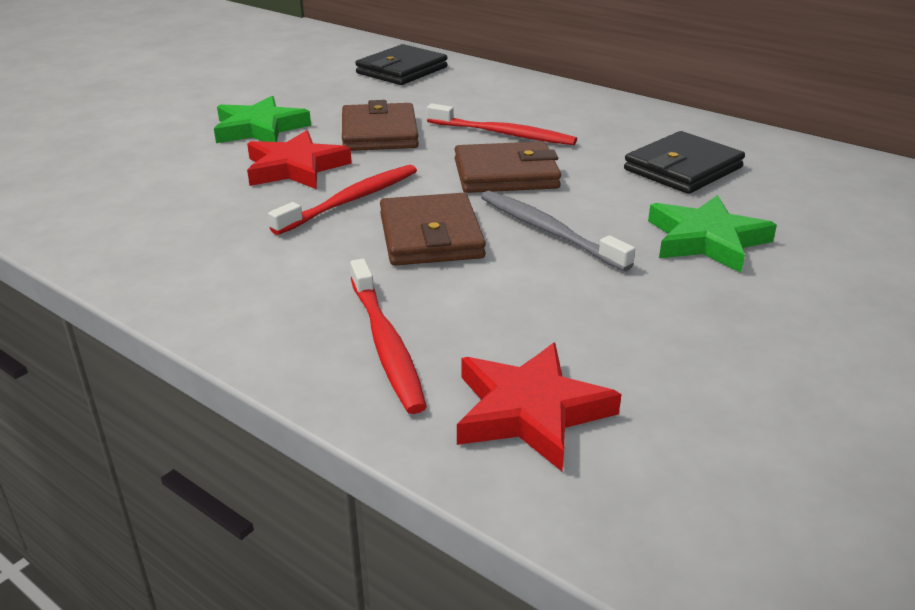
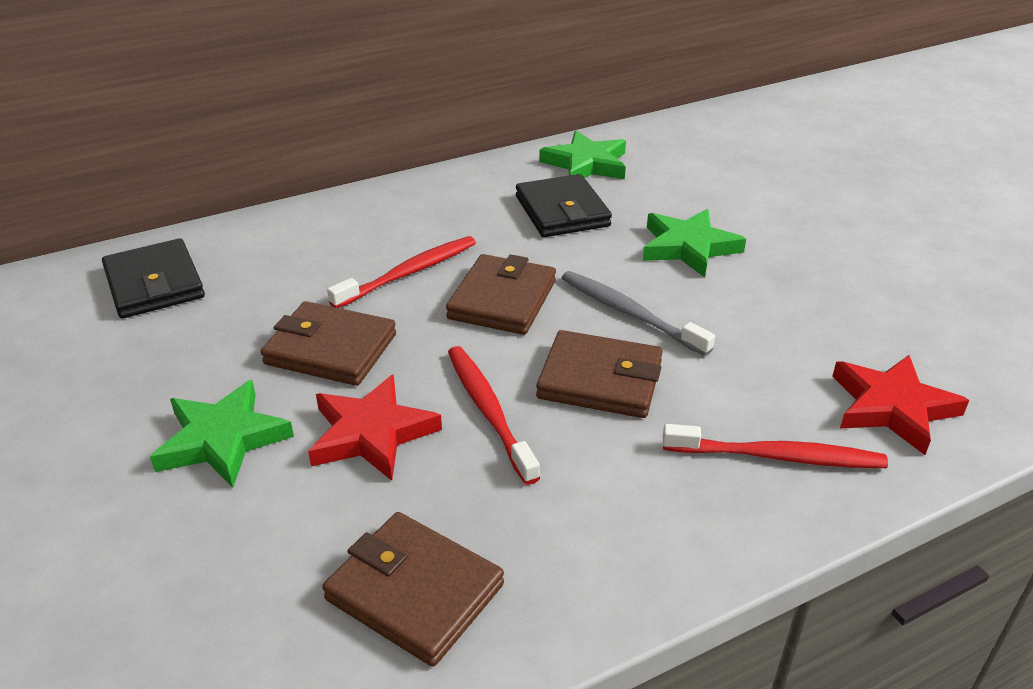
camera: 65 degrees left, 5 degrees up
grey toothbrush [481,191,635,271] -> grey toothbrush turned 60 degrees clockwise [562,271,715,356]
none -> brown wallet [322,512,504,667]
none -> green star [539,131,626,179]

